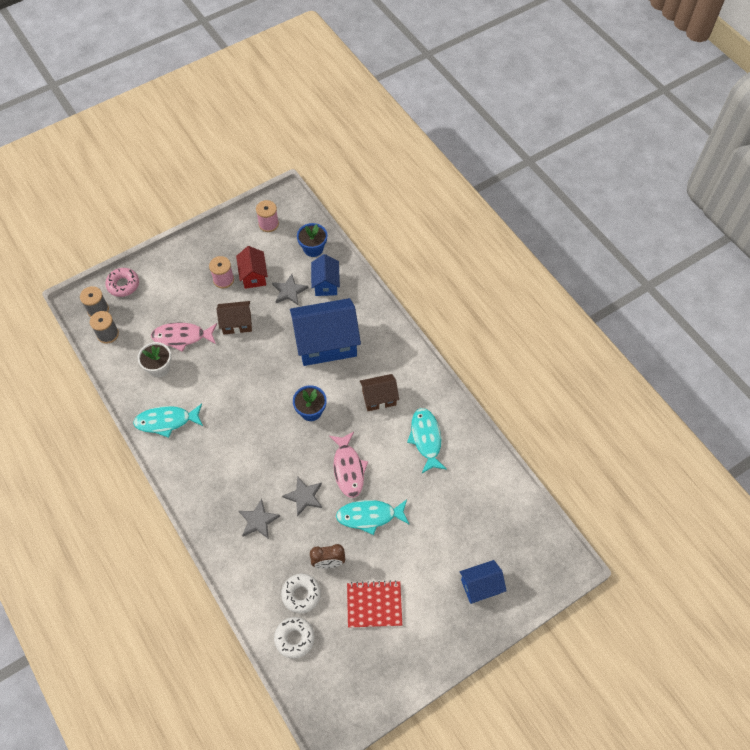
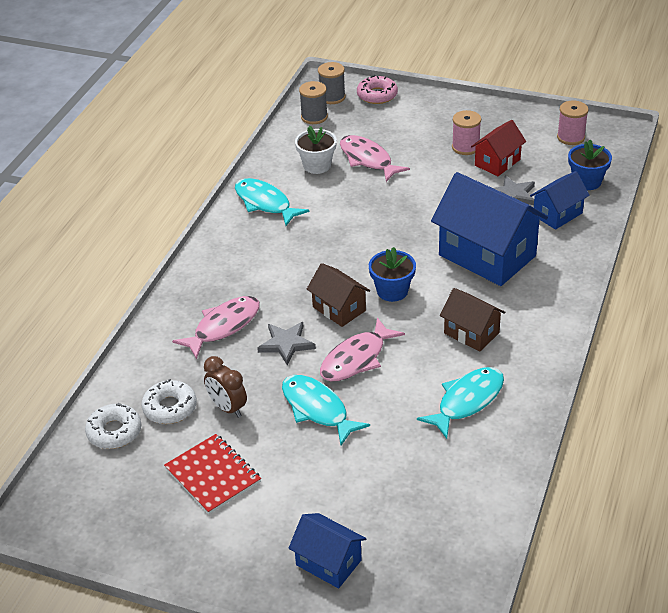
camera: 55 degrees right, 20 degrees down
brown house [216,301,252,334] -> brown house moved to [307,263,370,327]
grey star [239,499,280,539] -> pink fish [172,296,260,359]

